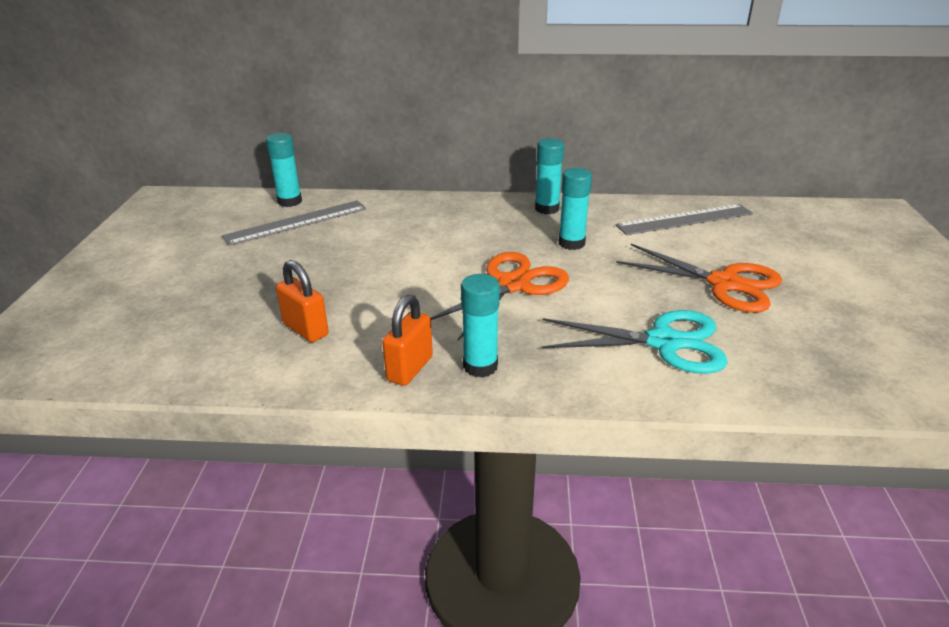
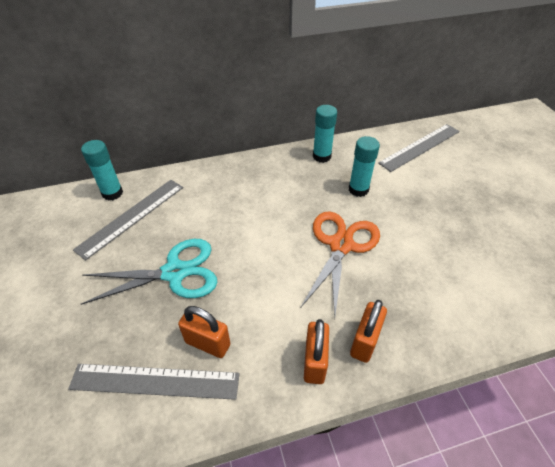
camera: 20 degrees left, 15 degrees up
turquoise glue stick [461,274,500,378] -> orange padlock [350,300,387,363]
turquoise scissors [542,310,728,374] -> turquoise scissors moved to [81,239,218,305]
orange scissors [616,244,782,313] -> none
none -> grey ruler [68,364,240,400]

